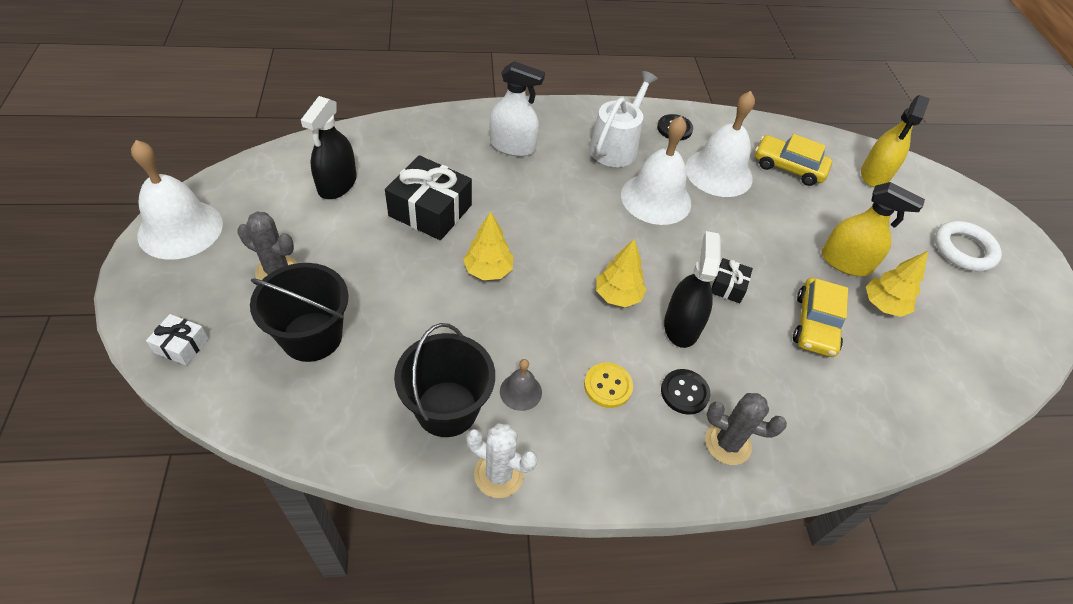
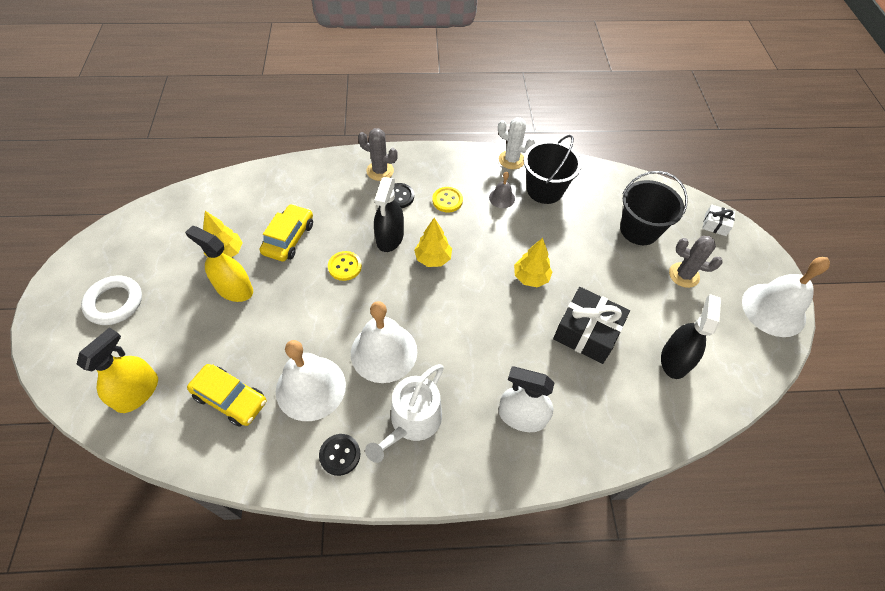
camera: 175 degrees left, 5 degrees up
black gift [711,258,753,303] -> yellow button [328,251,362,281]

